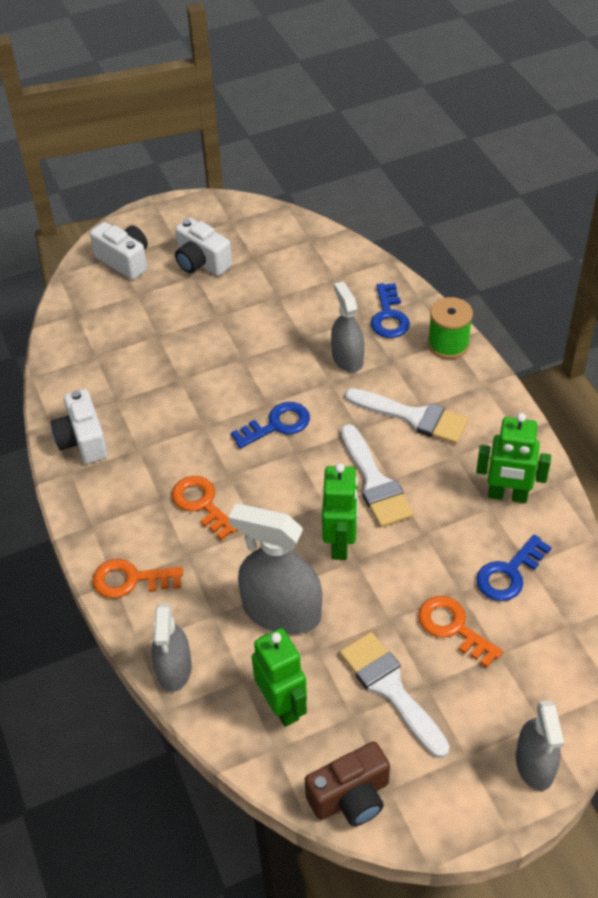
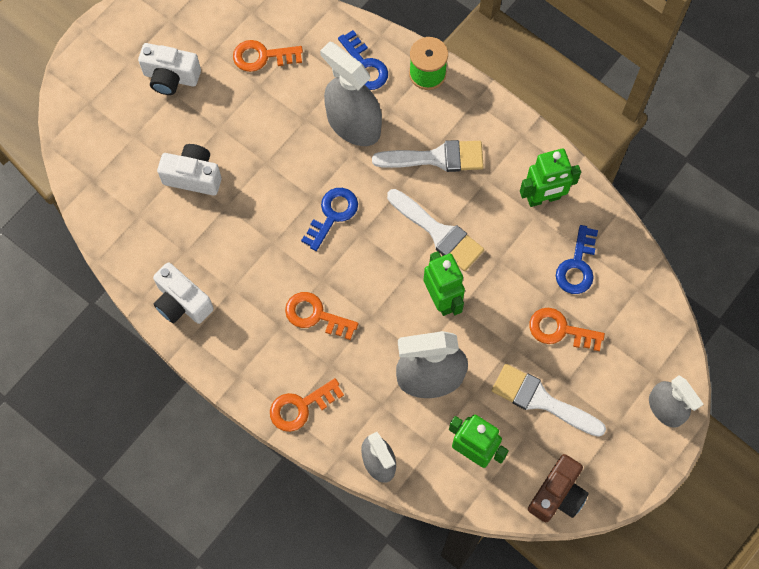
camera: 30 degrees left, 20 degrees up
white camera [90,222,148,280] -> white camera moved to [157,144,222,196]
grey spray bottle [331,281,364,373] -> grey spray bottle [320,42,382,146], size x1.56
none -> orange key [233,40,303,72]

